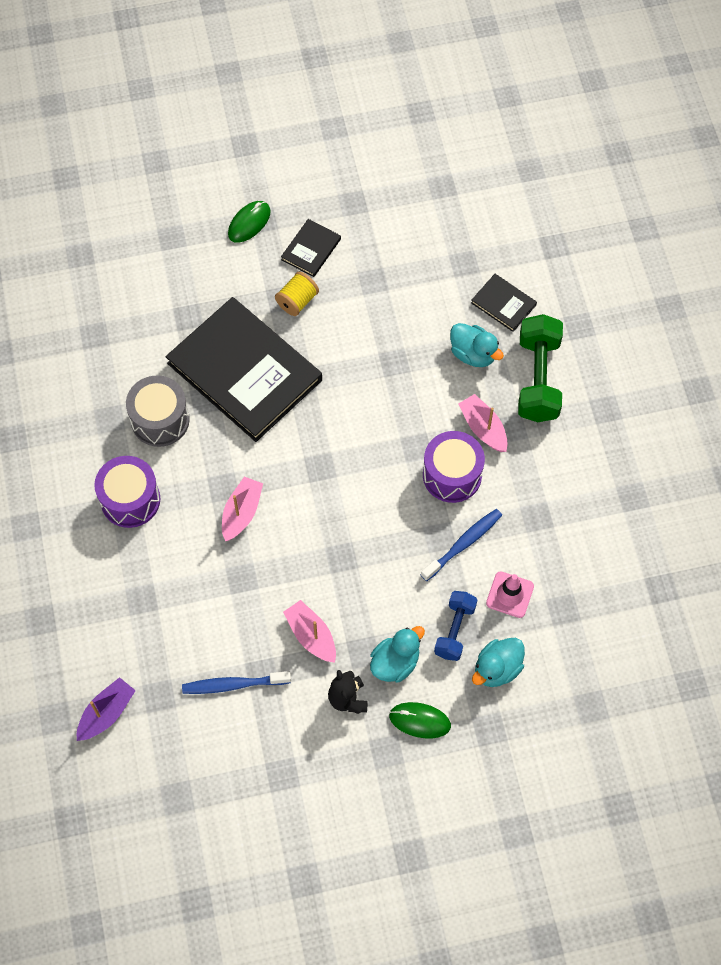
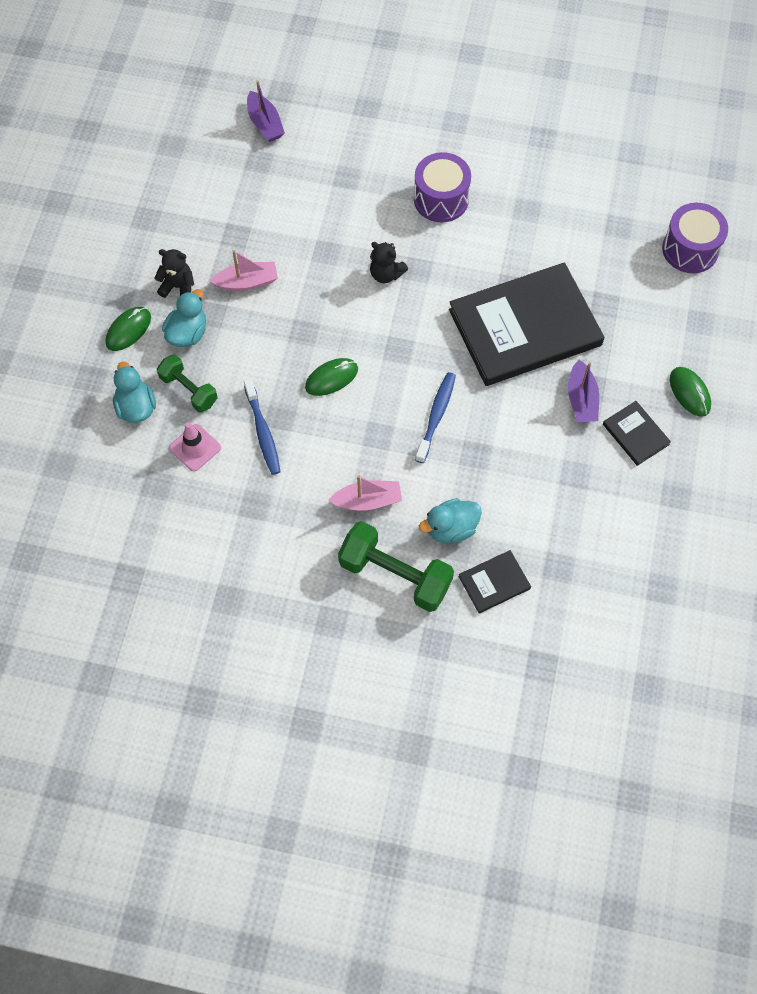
camera: 115 degrees right, 0 degrees up
grey drum [126,375,190,447] -> none
blue toothbrush [182,671,291,694] -> blue toothbrush moved to [415,372,456,463]
pink boat [222,477,263,541] -> black teddy bear [370,242,408,283]
yellow spool [275,271,319,316] -> purple boat [568,360,599,422]
turquoise duck [370,626,425,682] -> turquoise duck turned 135 degrees counterclockwise [162,289,206,347]
purple drum [423,431,485,503] -> purple drum moved to [662,203,728,273]
blue dumbbell [434,591,477,661] -> green dumbbell [157,354,218,412]
none -> green mouse [305,358,358,396]

